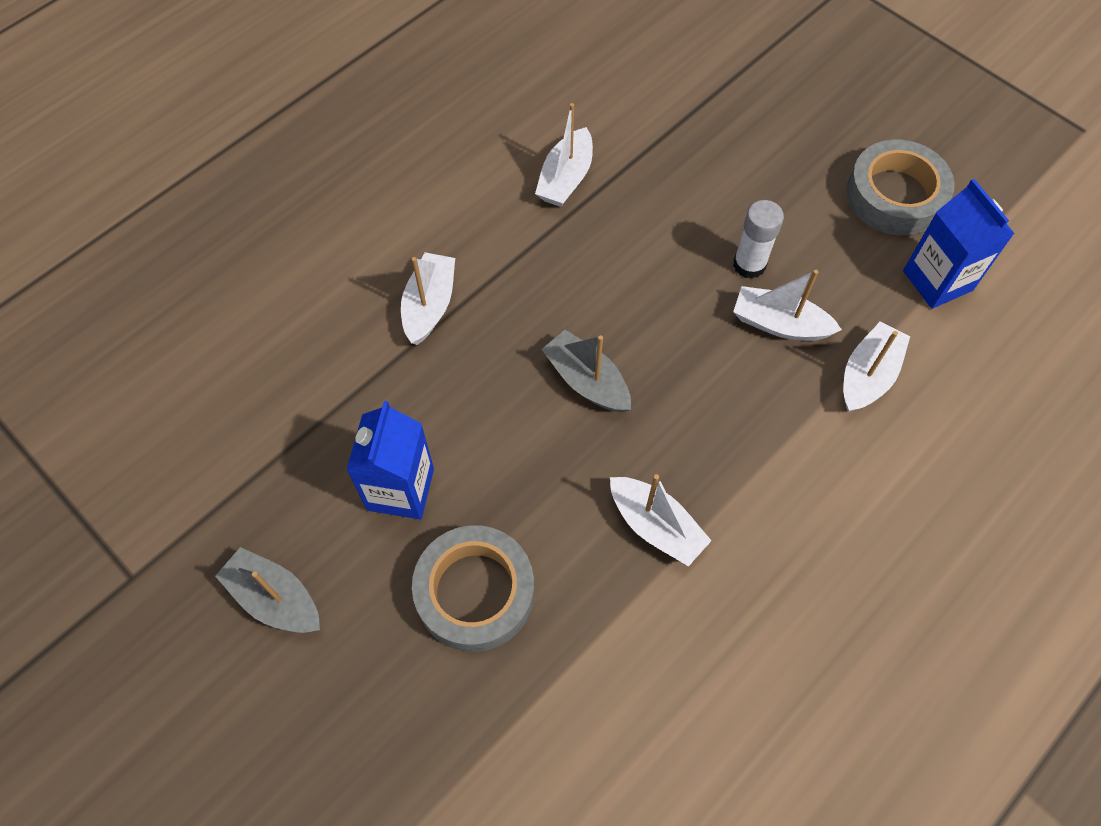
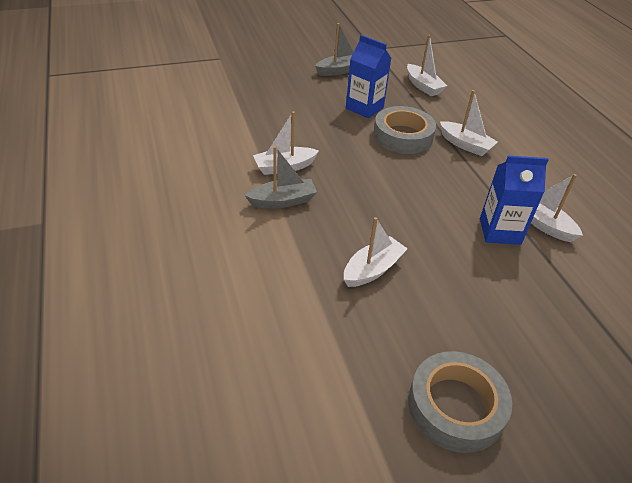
camera: 115 degrees right, 20 degrees down
grey tape [412,525,534,652] -> grey tape moved to [373,106,436,154]
grey boat [542,330,631,413] -> grey boat moved to [245,146,317,208]
white glue stick [733,200,784,279] -> none
white boat [844,321,910,412] -> white boat moved to [407,35,447,96]
blue carton [903,179,1015,309] -> blue carton moved to [480,156,549,245]

